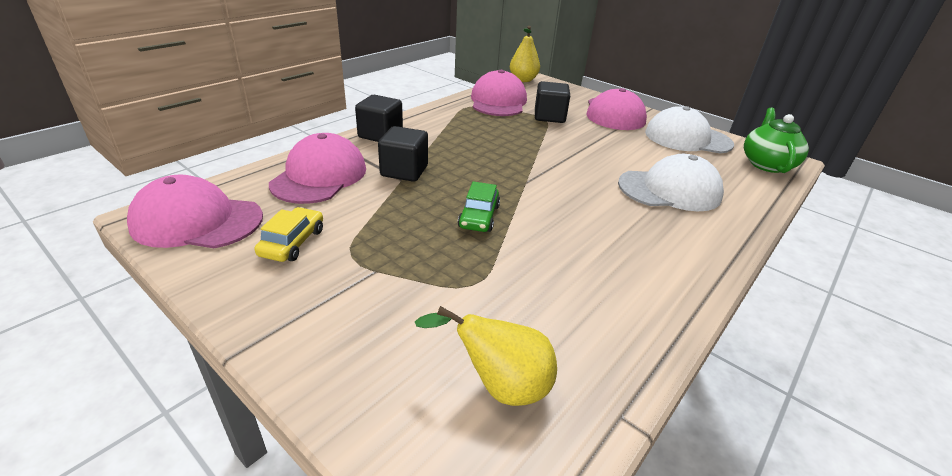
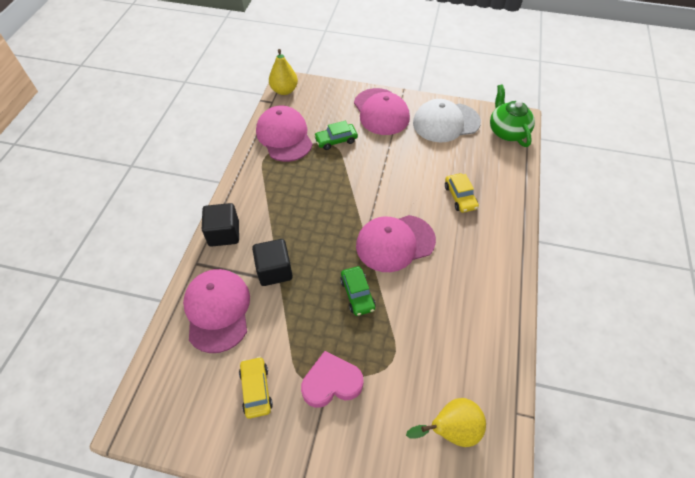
camera: 25 degrees left, 20 degrees up
pink cap [127,175,263,248] -> pink cap moved to [356,215,436,272]
black cube [535,81,570,123] -> green car [314,121,358,150]
white cap [618,154,724,211] -> yellow car [445,173,479,213]
none -> pink heart [301,351,363,408]

